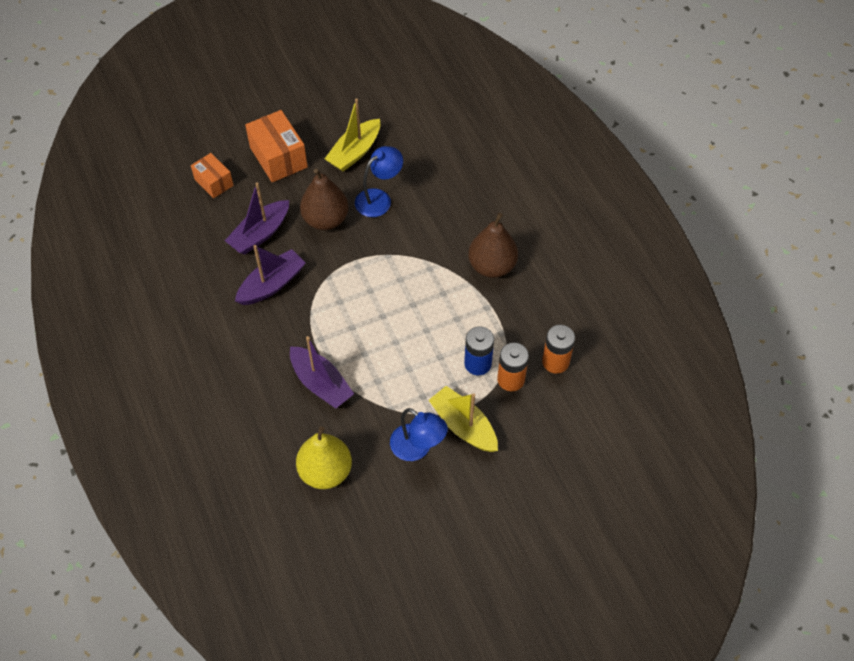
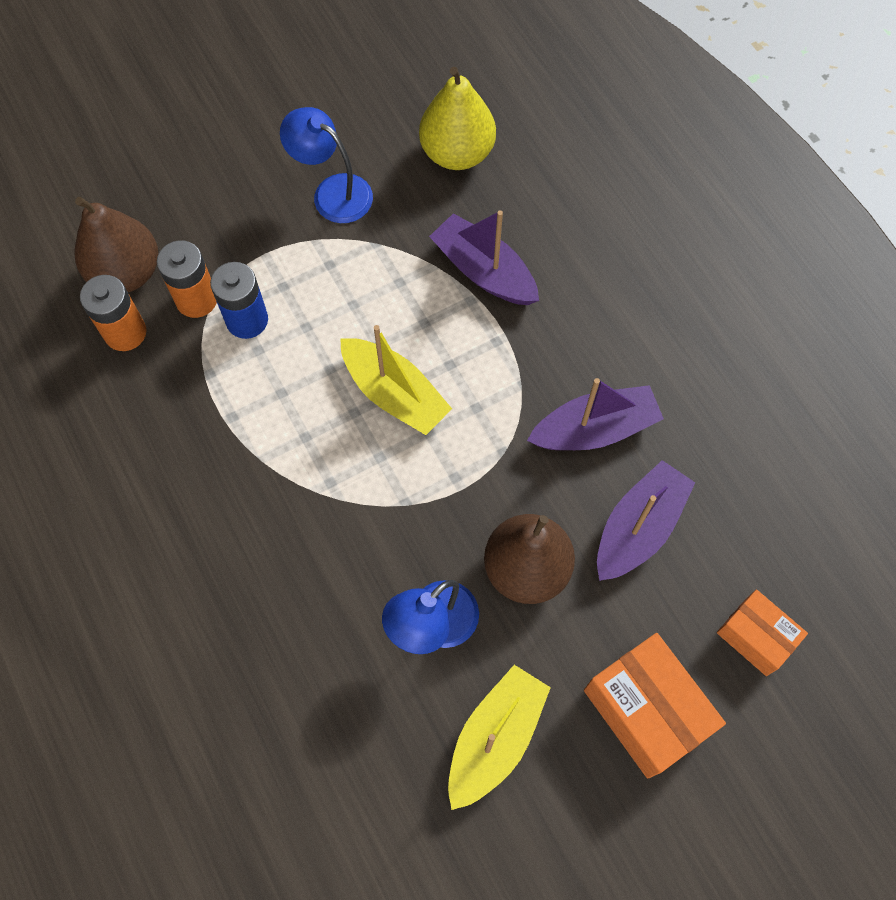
camera: 175 degrees right, 10 degrees up
purple boat [235,245,306,305] -> purple boat turned 150 degrees counterclockwise [527,378,664,450]
yellow boat [429,386,498,452] -> yellow boat moved to [340,325,452,435]
brown pear [468,213,518,278] -> brown pear moved to [74,197,158,292]

